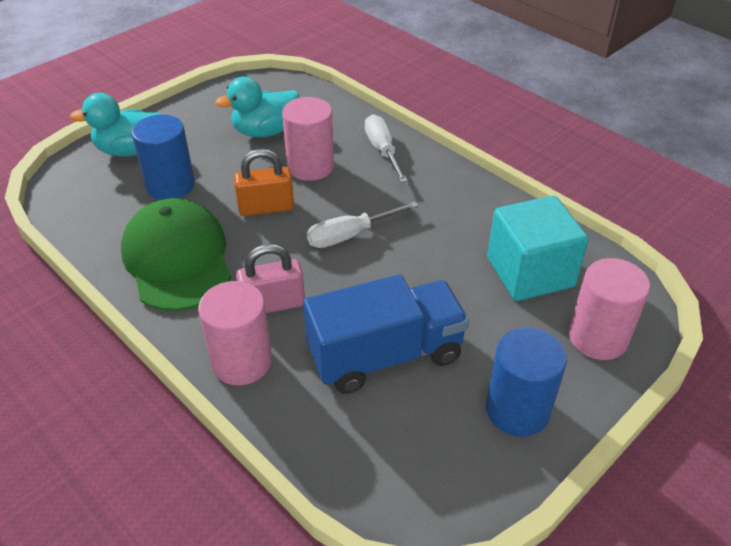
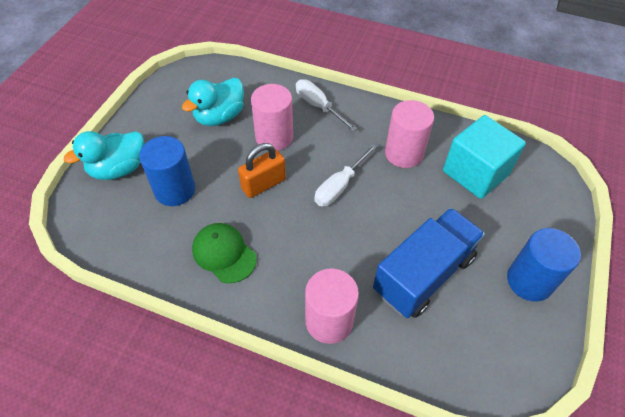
camera: 25 degrees left, 10 degrees up
green cap [121,198,231,311] -> green cap [192,223,257,283], size x0.61
pink padlock [236,244,305,313] -> none
pink cylinder [569,258,650,360] -> pink cylinder moved to [385,100,434,168]

